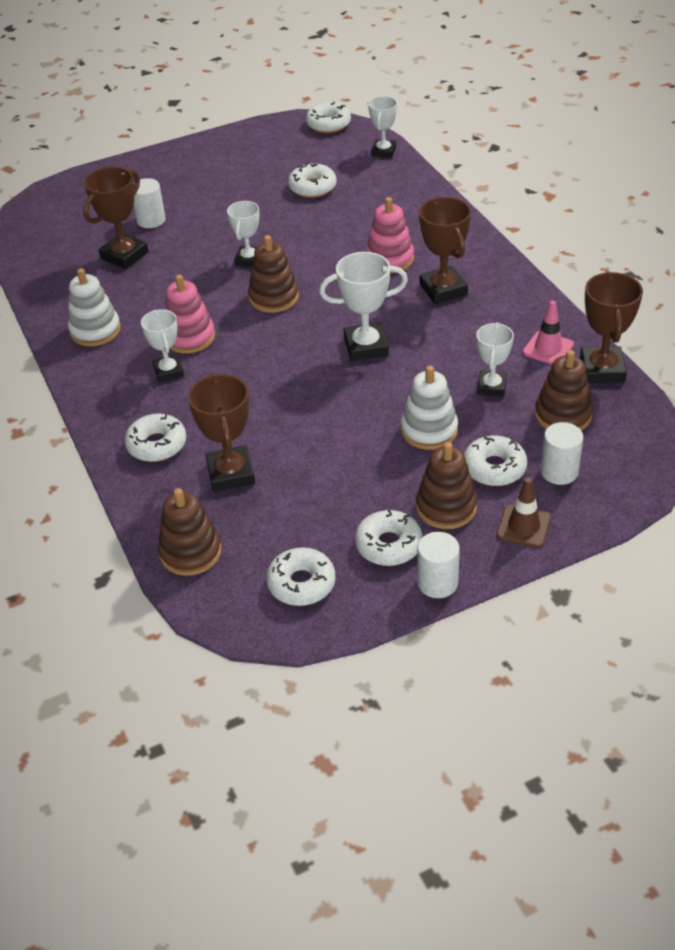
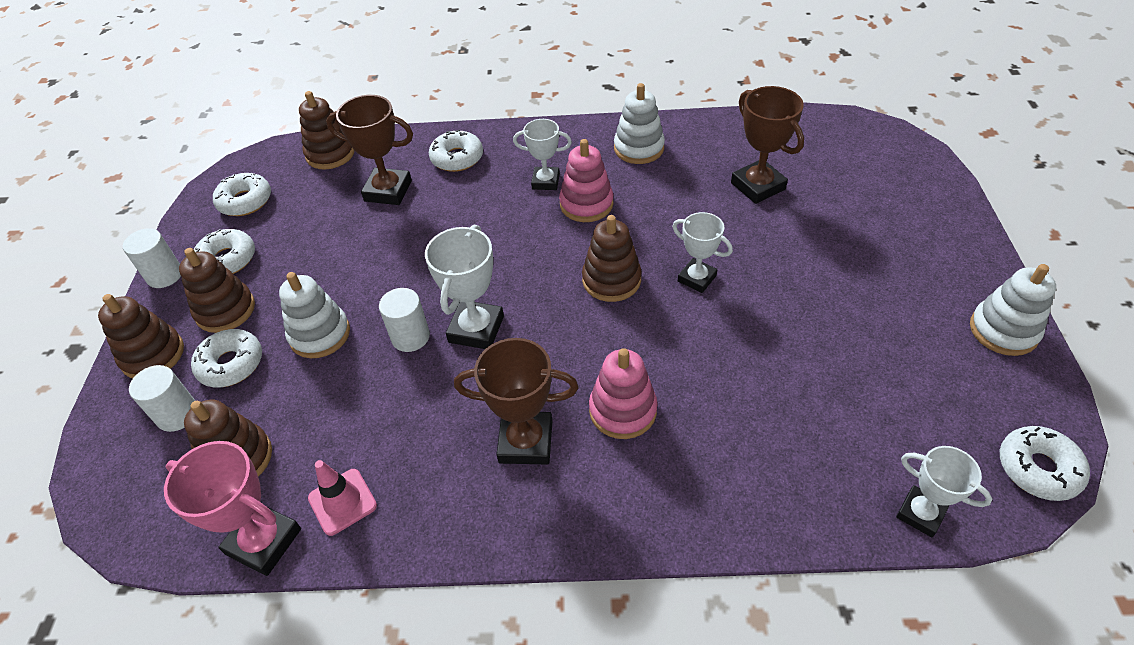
camera: 115 degrees right, 5 degrees up
white cylinder [133,178,166,228] -> white cylinder moved to [379,288,430,352]
white donut [288,163,337,198] -> none
white trophy [476,322,514,397] -> none
brown traffic cone [497,478,551,548] -> brown stacking toy [98,294,184,378]
brown trophy [580,272,643,383] -> pink trophy [164,441,301,576]
none -> white stacking toy [970,264,1056,356]

